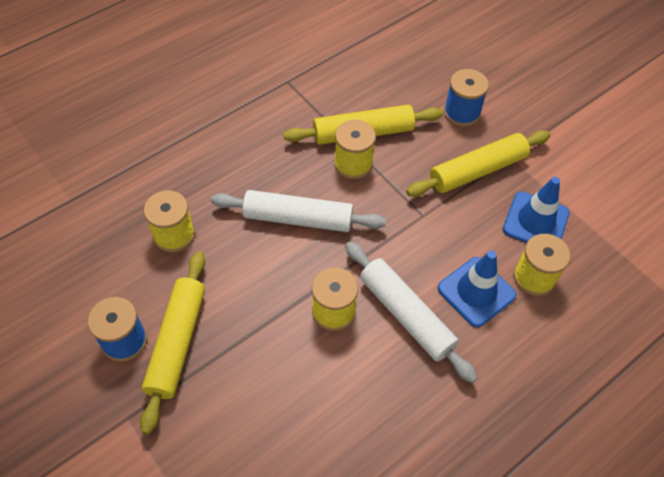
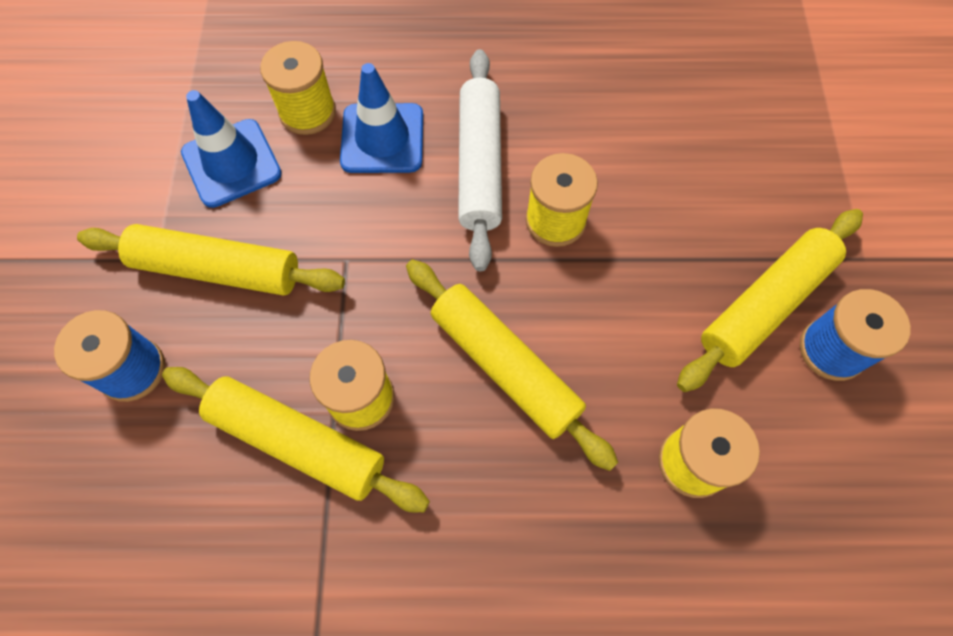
camera: 140 degrees left, 10 degrees up
white rolling pin [211,190,386,232] -> yellow rolling pin [406,259,618,471]

